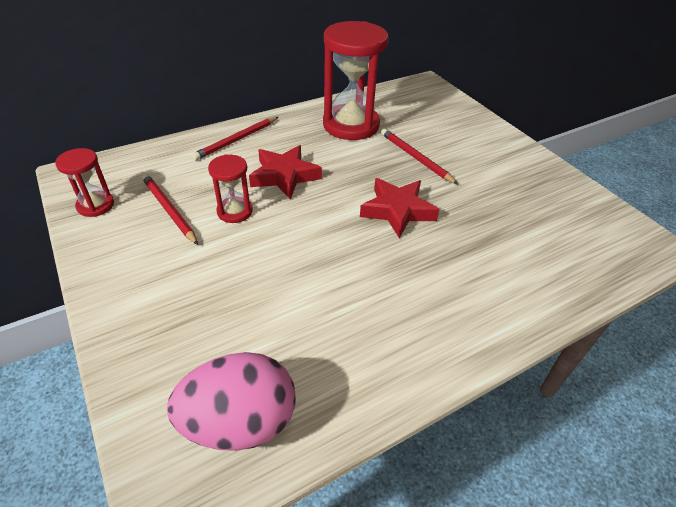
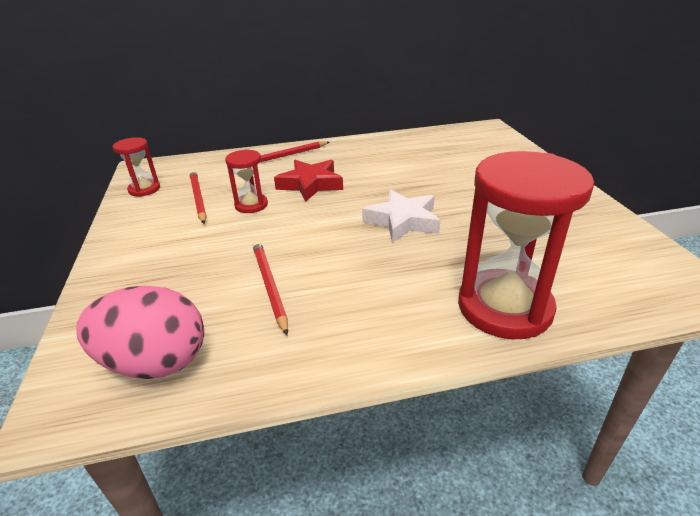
camera: 20 degrees right, 10 degrees down
red hourglass [323,21,389,140] -> red hourglass moved to [458,151,594,339]
red star [360,178,439,238] -> white star [362,189,441,243]
red pencil [381,129,458,184] -> red pencil moved to [252,241,288,335]

